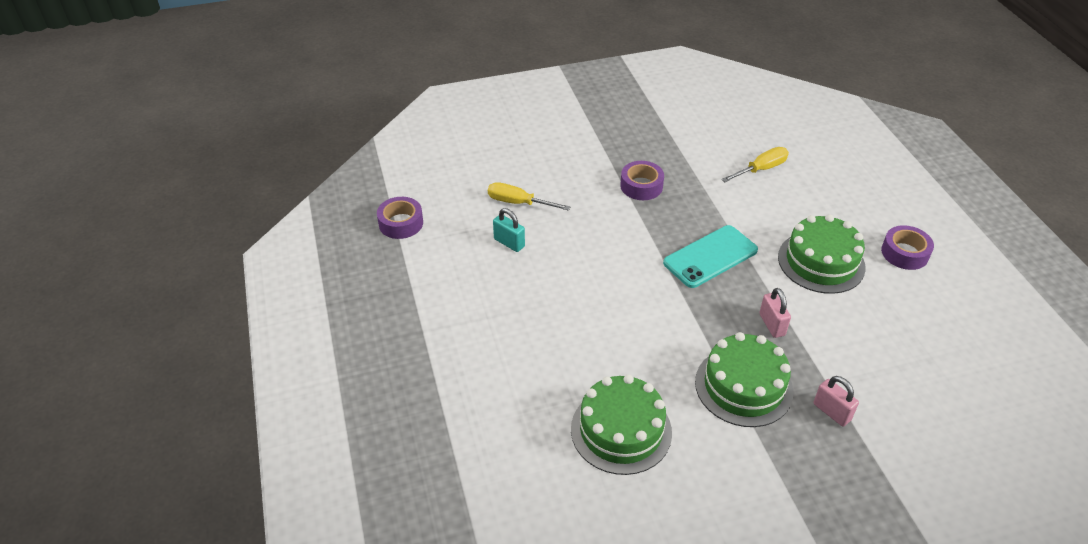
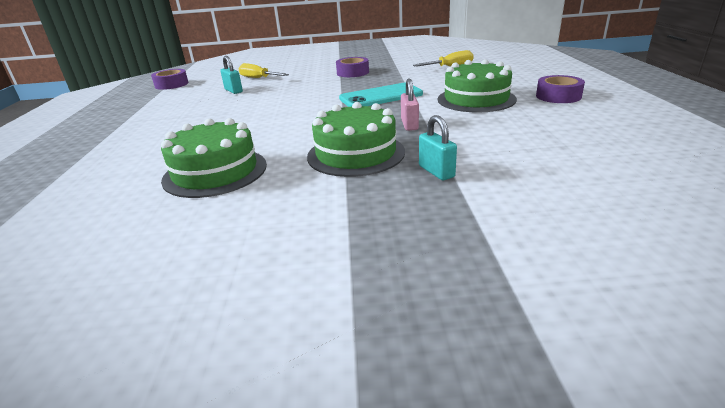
camera: 15 degrees right, 15 degrees down
pink padlock [814,376,859,426] -> turquoise padlock [419,115,457,180]

